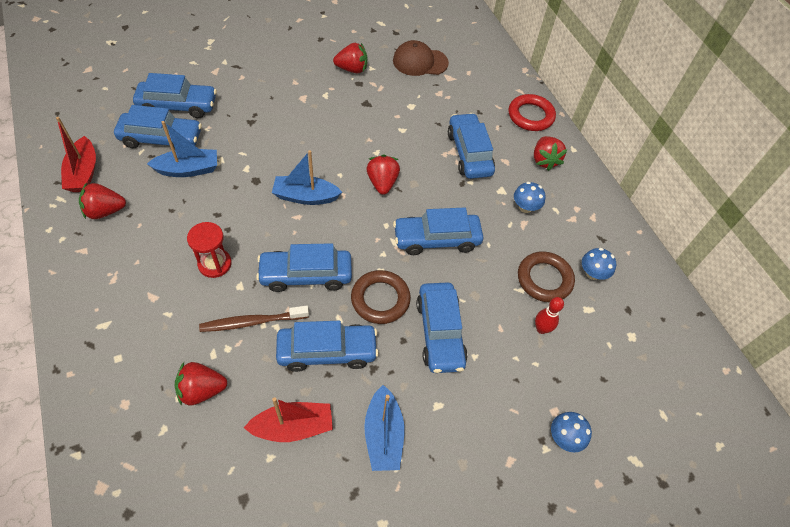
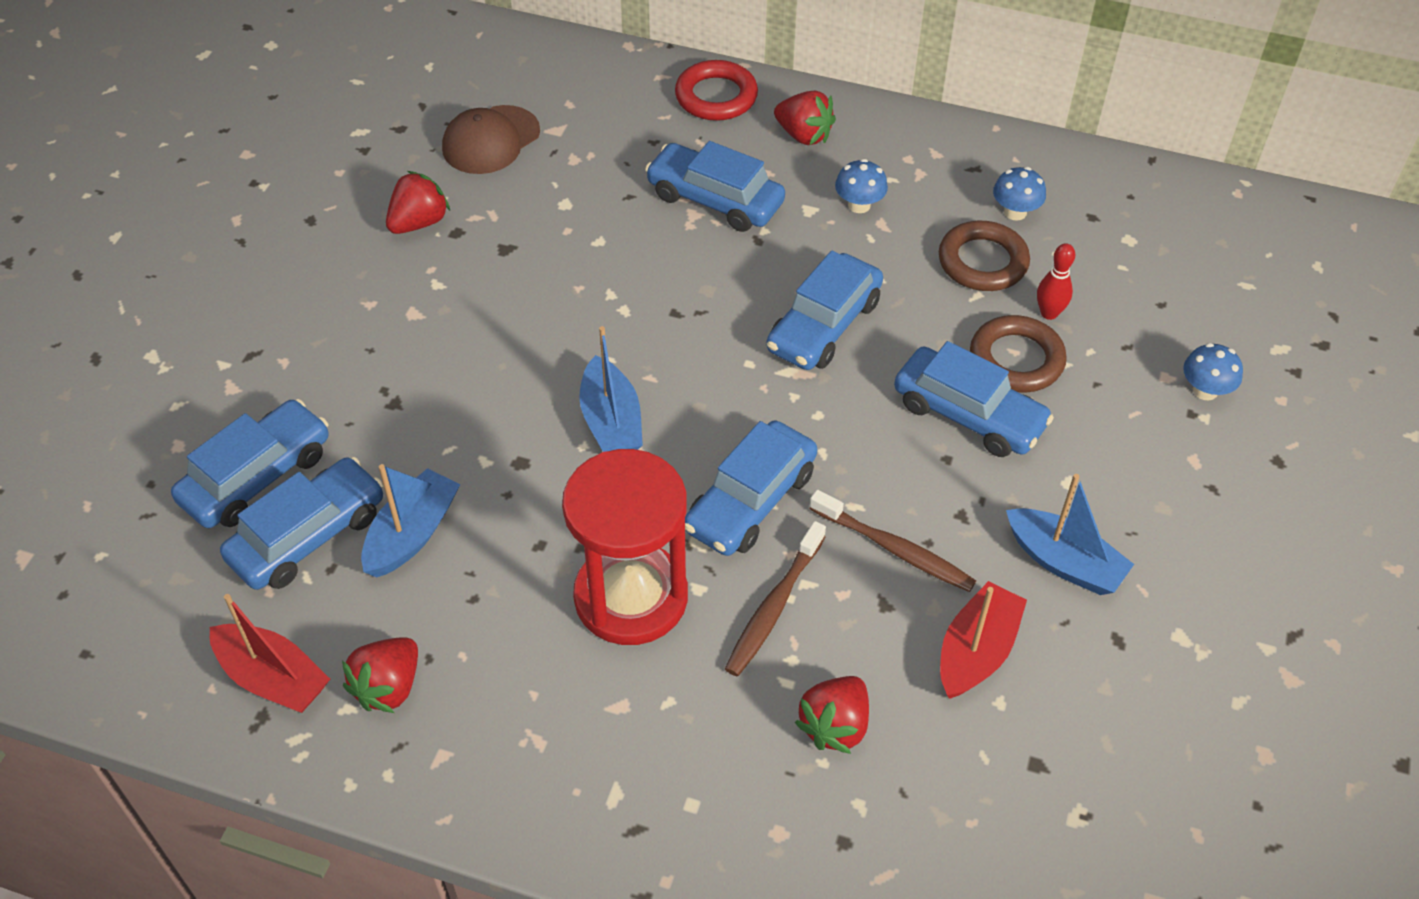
camera: 45 degrees left, 5 degrees down
red hourglass [187,222,232,278] -> red hourglass [562,449,688,645], size x1.88
blue boat [272,150,342,205] -> blue boat turned 60 degrees counterclockwise [579,326,643,452]
blue car [276,321,379,372] -> brown toothbrush [809,490,976,592]
brown ring [351,270,411,324] -> brown ring moved to [970,315,1067,393]
red strawberry [366,155,400,195] -> none

